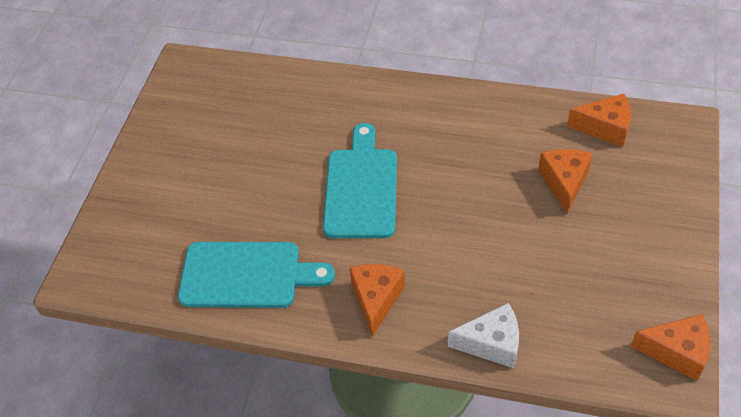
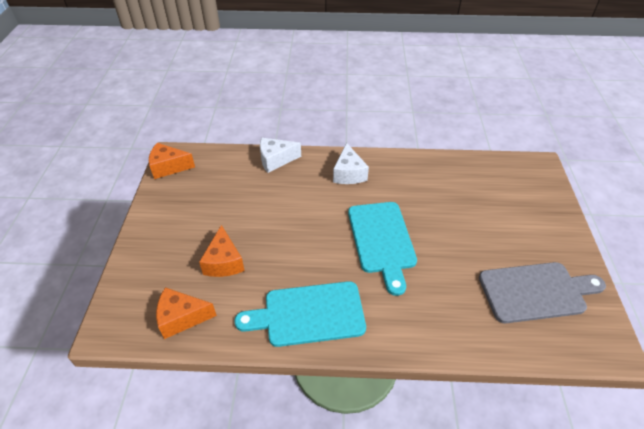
camera: 165 degrees right, 5 degrees down
turquoise cutting board [178,242,335,308] -> turquoise cutting board moved to [234,281,366,347]
orange cheese [349,264,405,337] -> white cheese [333,143,369,184]
none -> grey cutting board [479,262,606,323]

